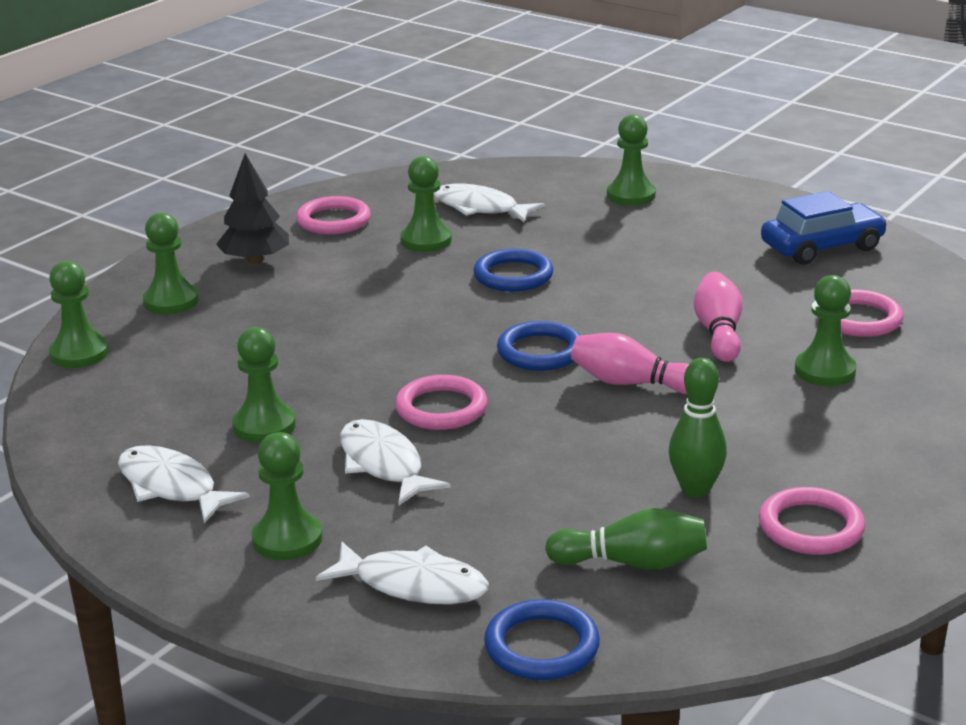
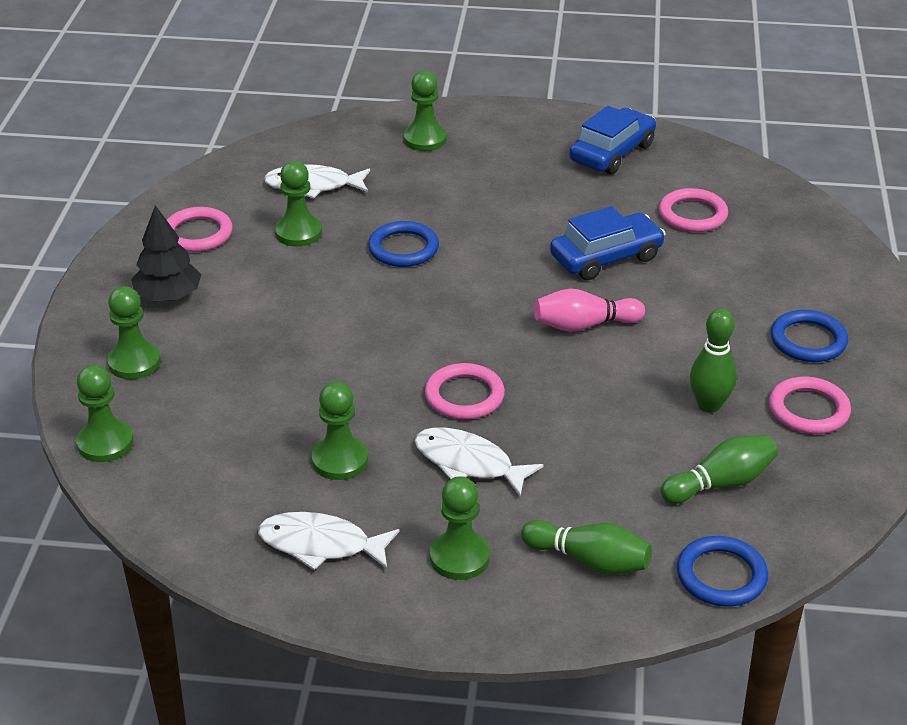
camera: 30 degrees left, 10 degrees up
white fish [316,542,489,604] -> green bowling pin [521,520,652,575]
blue ring [497,321,580,371] -> blue ring moved to [771,310,848,362]
pink bowling pin [694,272,743,362] -> blue car [550,206,666,280]
green pawn [795,275,857,386] -> none

